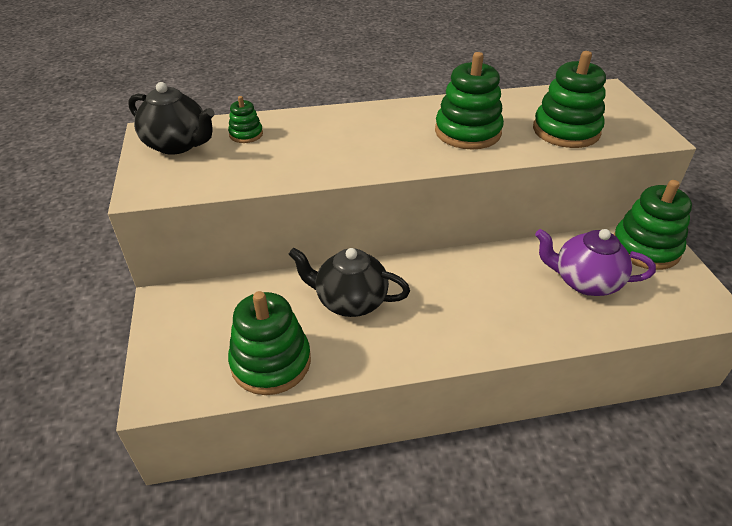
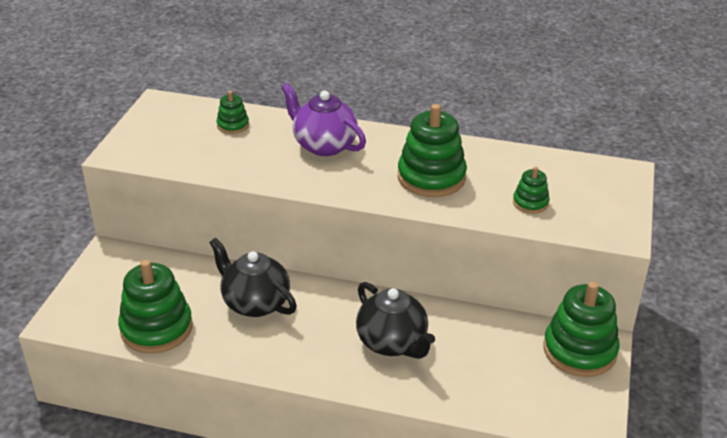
camera: 25 degrees right, 5 degrees down
black teapot [128,82,215,155] -> black teapot moved to [356,282,435,359]
green stacking toy [533,51,606,148] -> green stacking toy [513,166,550,214], size x0.50
purple teapot [535,229,656,296] -> purple teapot moved to [281,83,366,156]

